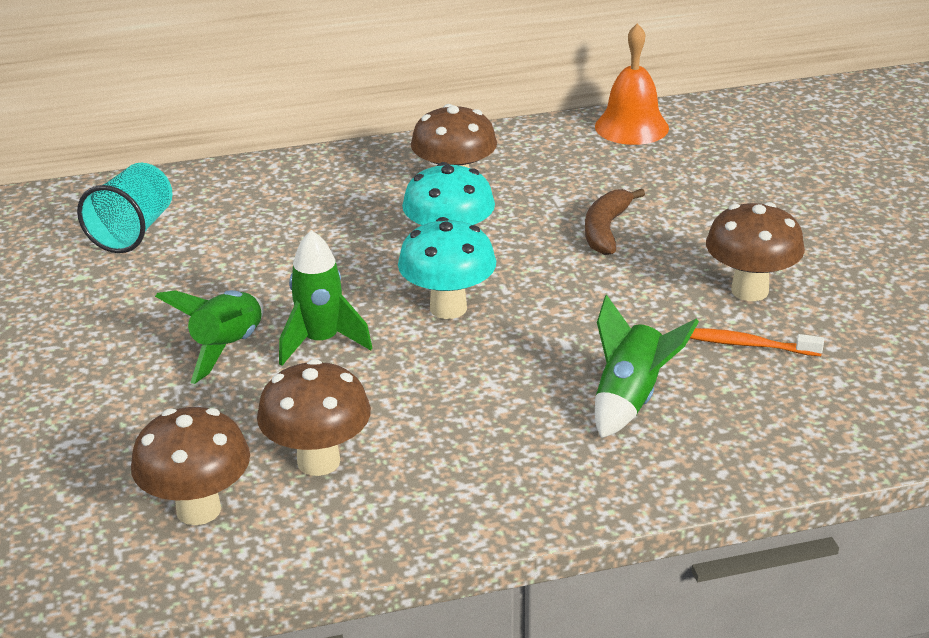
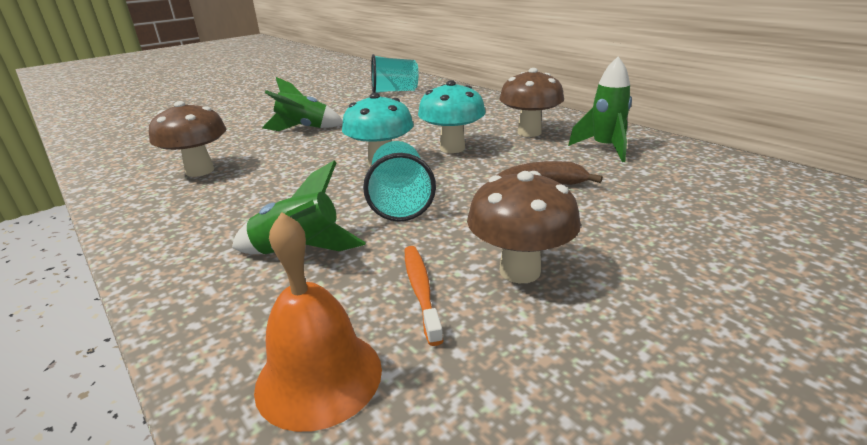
camera: 65 degrees right, 5 degrees down
brown mushroom [131,407,250,525] -> none
green rocket [279,230,372,366] -> green rocket moved to [568,56,632,162]
orange bell [595,23,669,145] -> orange bell moved to [254,212,382,432]
none -> turquoise cup [363,141,436,222]

